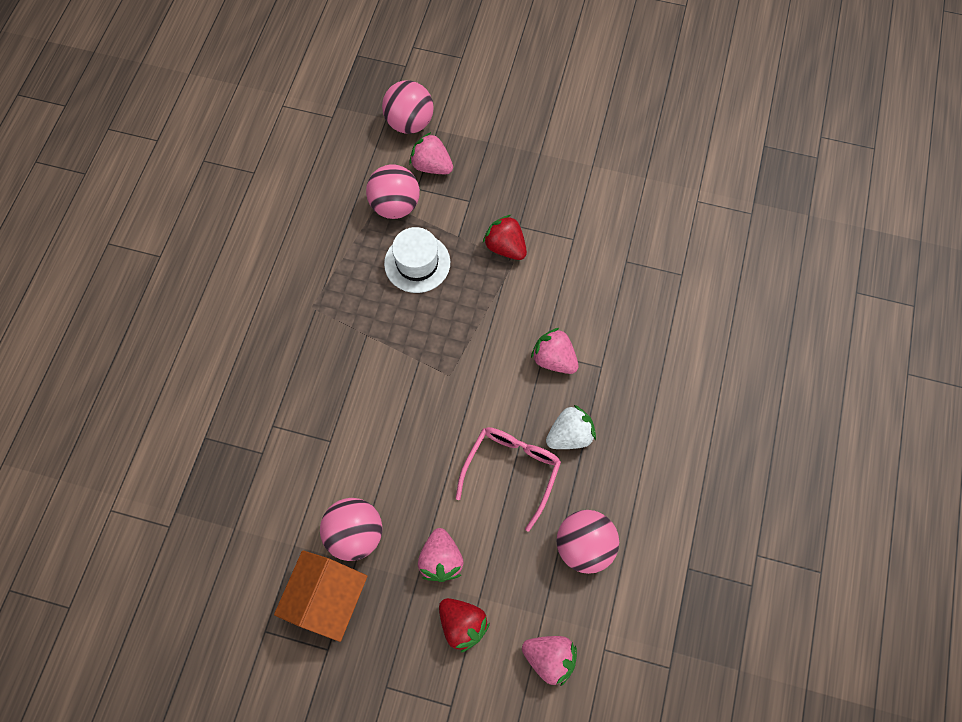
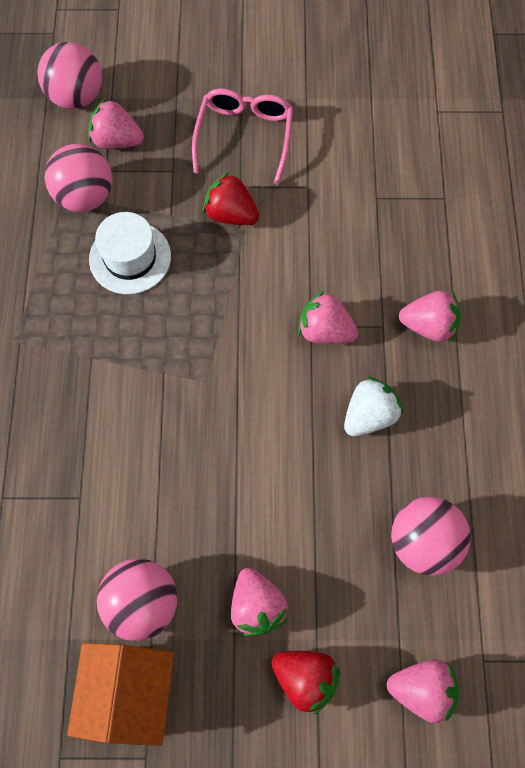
camera: 15 degrees left, 0 degrees up
pink glasses [456,427,561,532] -> pink glasses moved to [192,88,293,185]
none -> pink strawberry [399,291,461,342]

